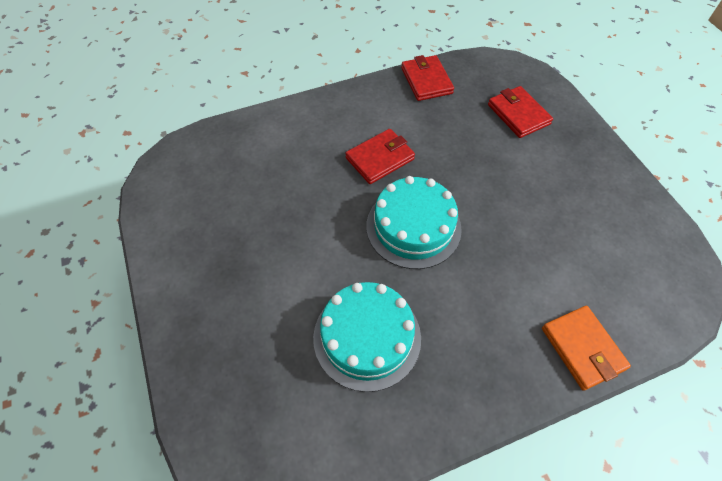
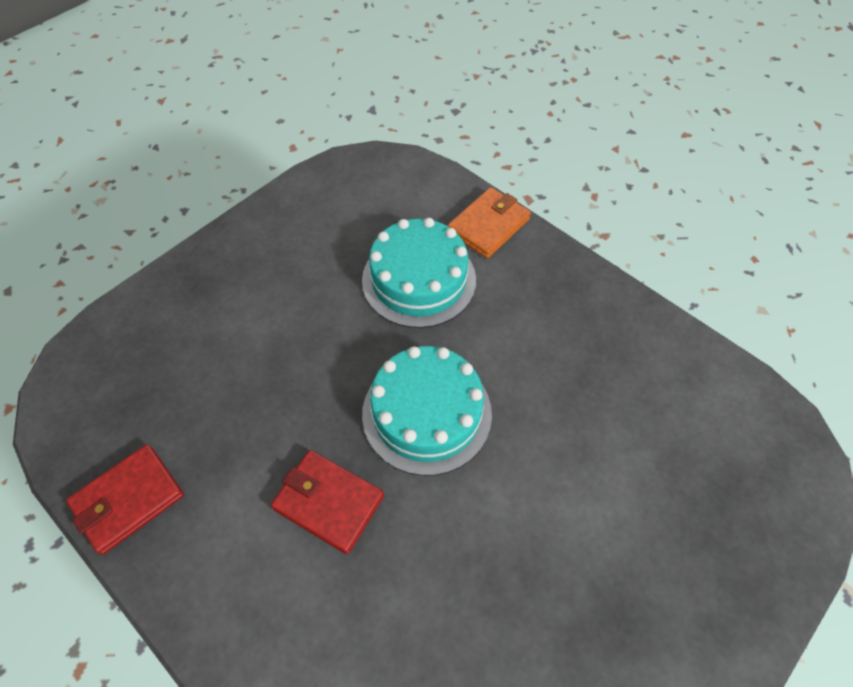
camera: 115 degrees left, 0 degrees up
turquoise cake [313,282,421,392] -> turquoise cake moved to [362,218,476,328]
red wallet [488,86,553,138] -> none

